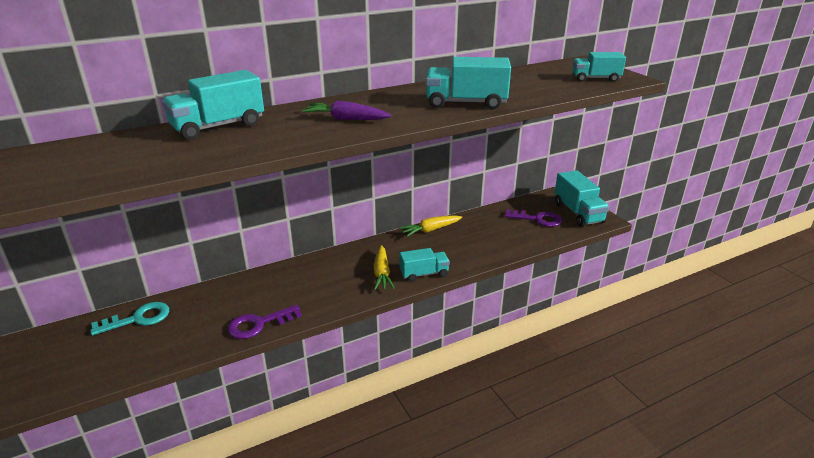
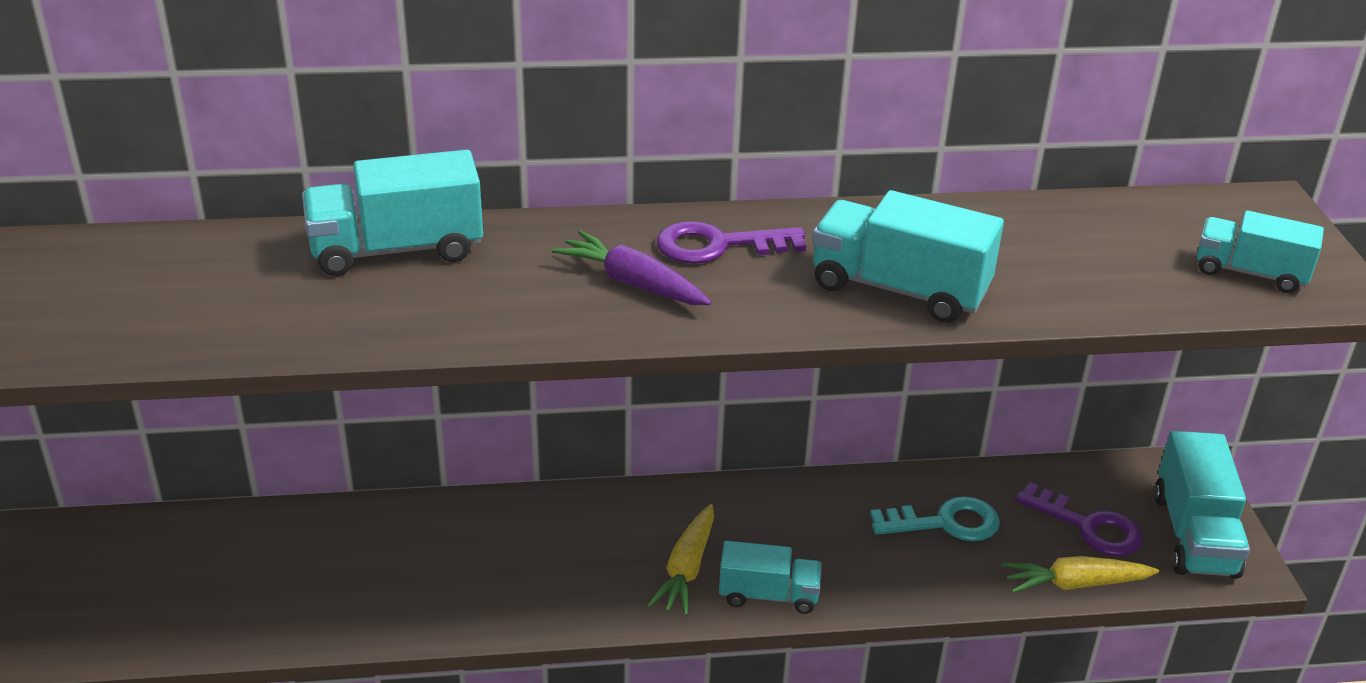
camera: 20 degrees right, 5 degrees up
turquoise key [90,302,169,336] -> turquoise key moved to [870,496,1000,541]
purple key [227,305,302,339] -> purple key moved to [657,221,806,264]
yellow carrot [399,215,462,237] -> yellow carrot moved to [1002,556,1159,593]

